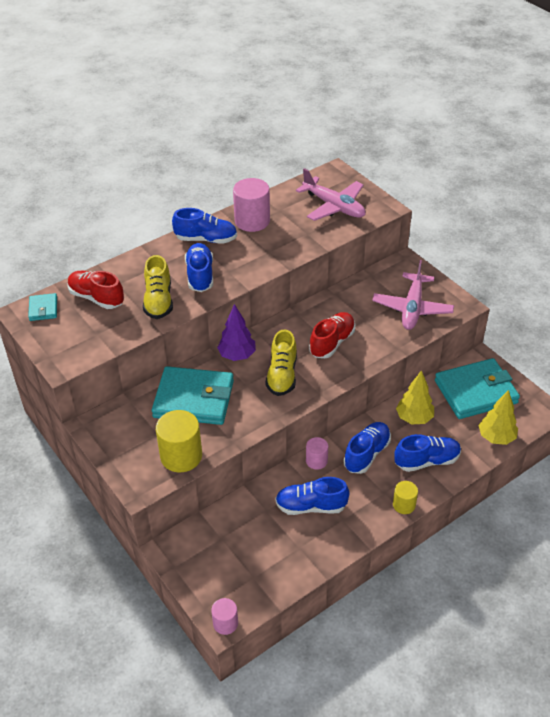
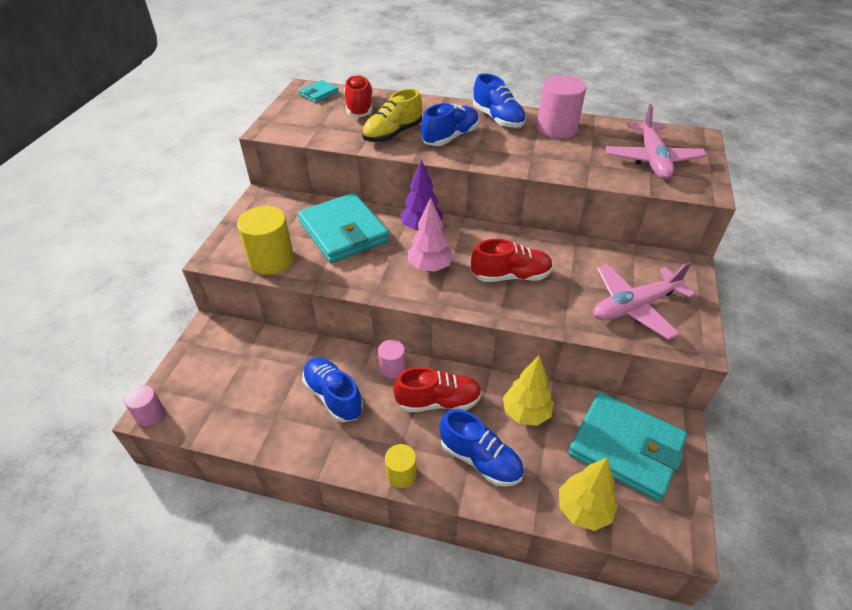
camera: 50 degrees right, 0 degrees up
yellow shoe [266,329,297,396] -> pink tree [408,198,454,272]
blue shoe [344,422,391,474] -> red shoe [393,367,482,412]

